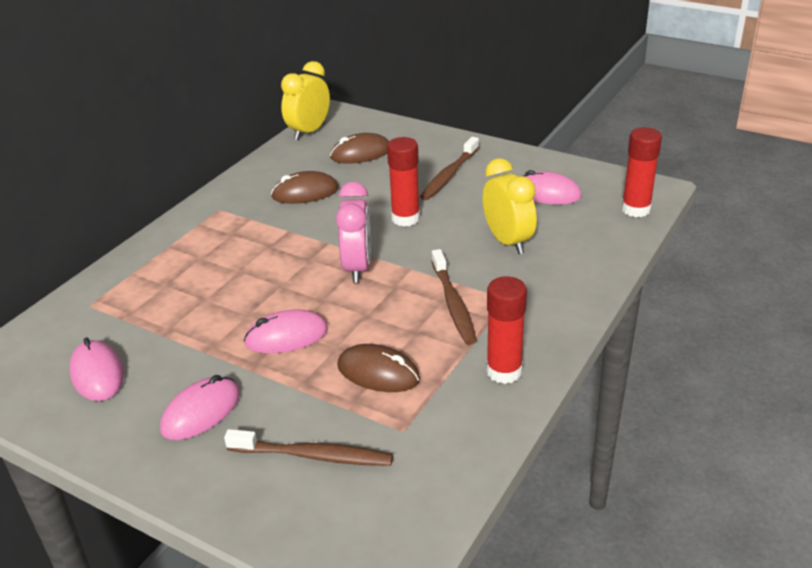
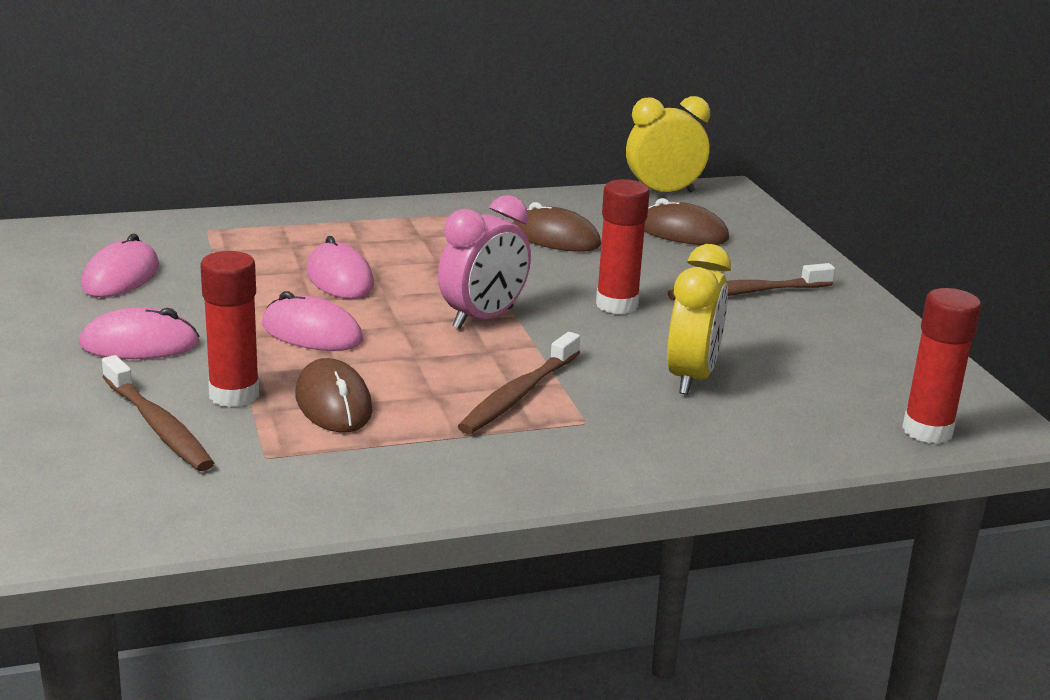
camera: 40 degrees right, 10 degrees down
red glue stick [486,276,527,384] -> red glue stick moved to [200,251,259,407]
pink mouse [523,170,581,205] -> pink mouse moved to [307,236,374,299]

